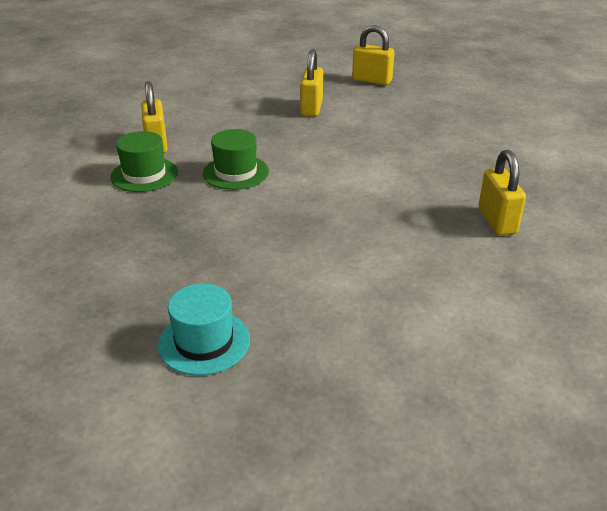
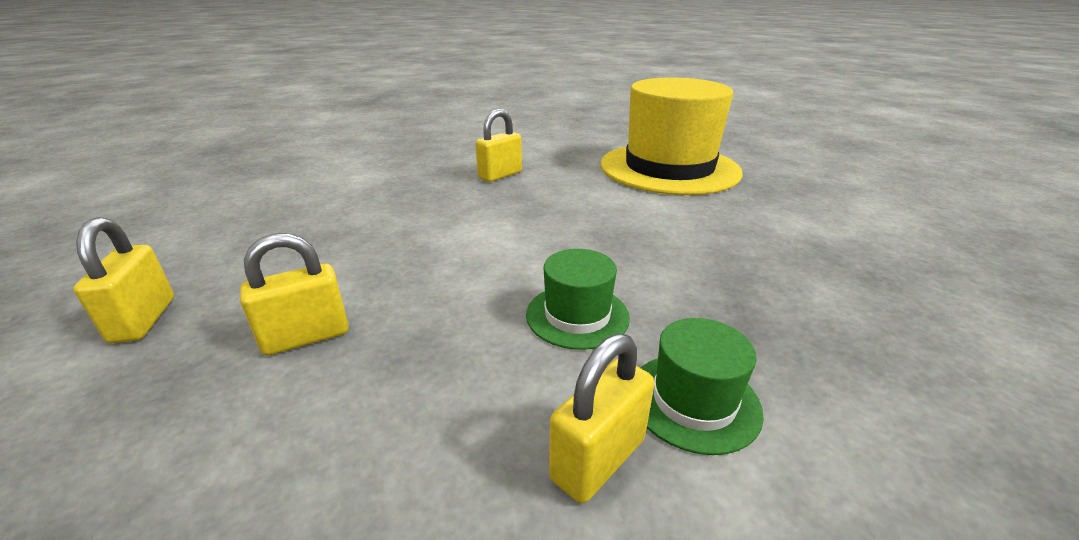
camera: 125 degrees left, 5 degrees down
turquoise hat [158,283,250,376] -> none
none -> yellow hat [601,78,743,195]

